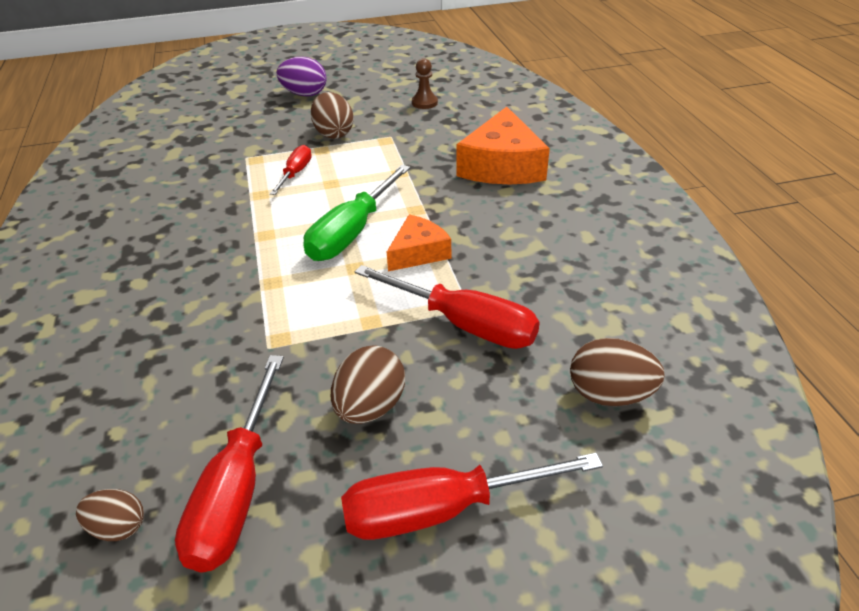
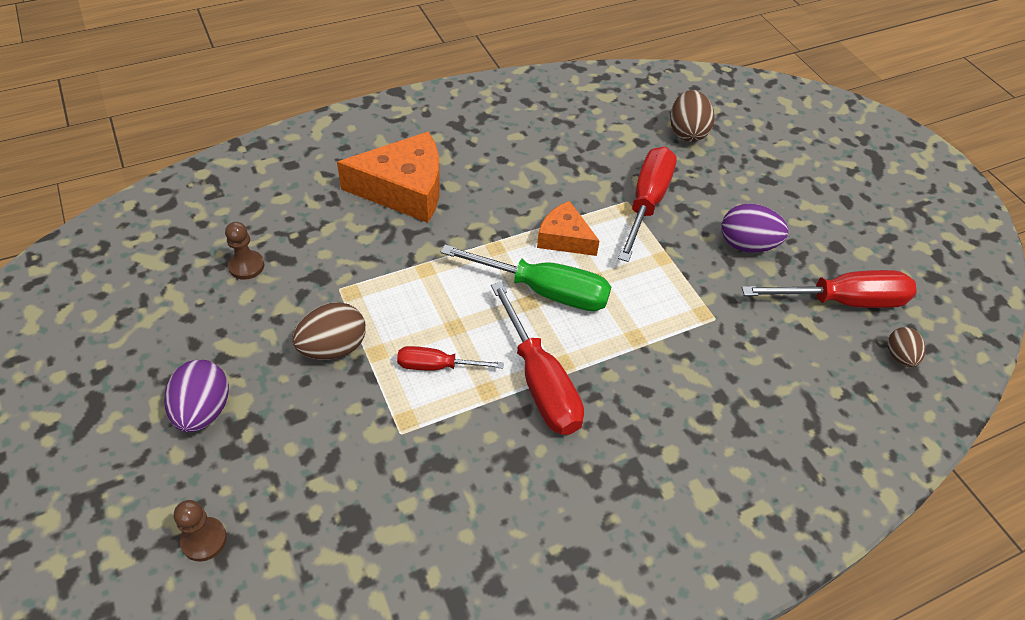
camera: 105 degrees left, 10 degrees up
brown egg [331,345,405,424] -> purple egg [722,203,788,252]
red screwdriver [341,453,603,540] -> red screwdriver moved to [491,282,584,435]
none -> brown pawn [174,500,227,561]

